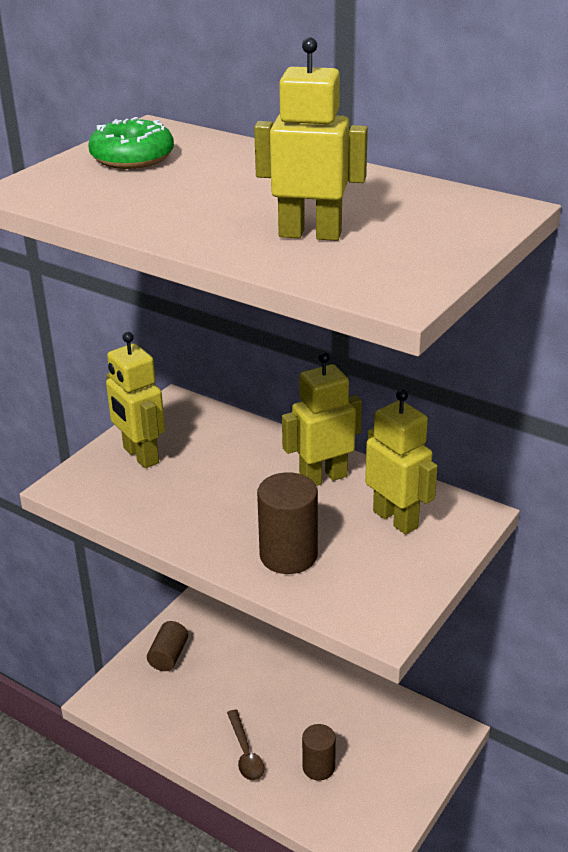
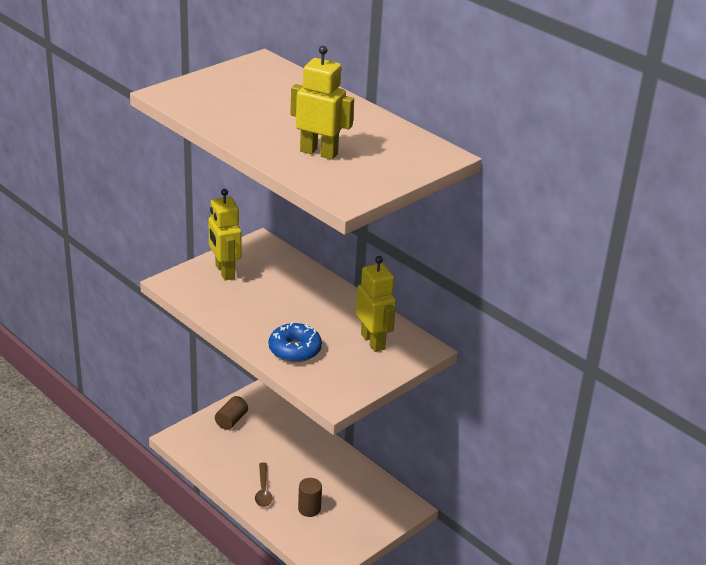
camera: 10 degrees right, 0 degrees up
green donut [88,117,174,169] -> none
brown cylinder [257,472,318,574] -> blue donut [269,322,322,362]
yellow robot [282,352,362,486] -> none

